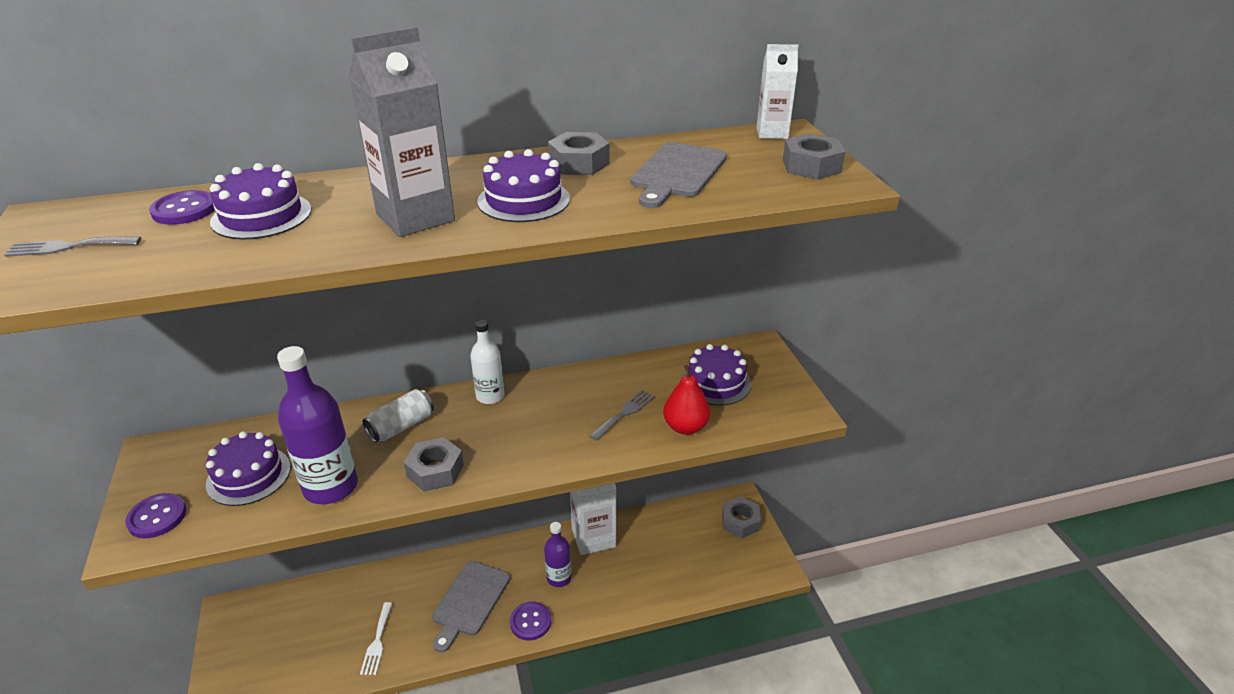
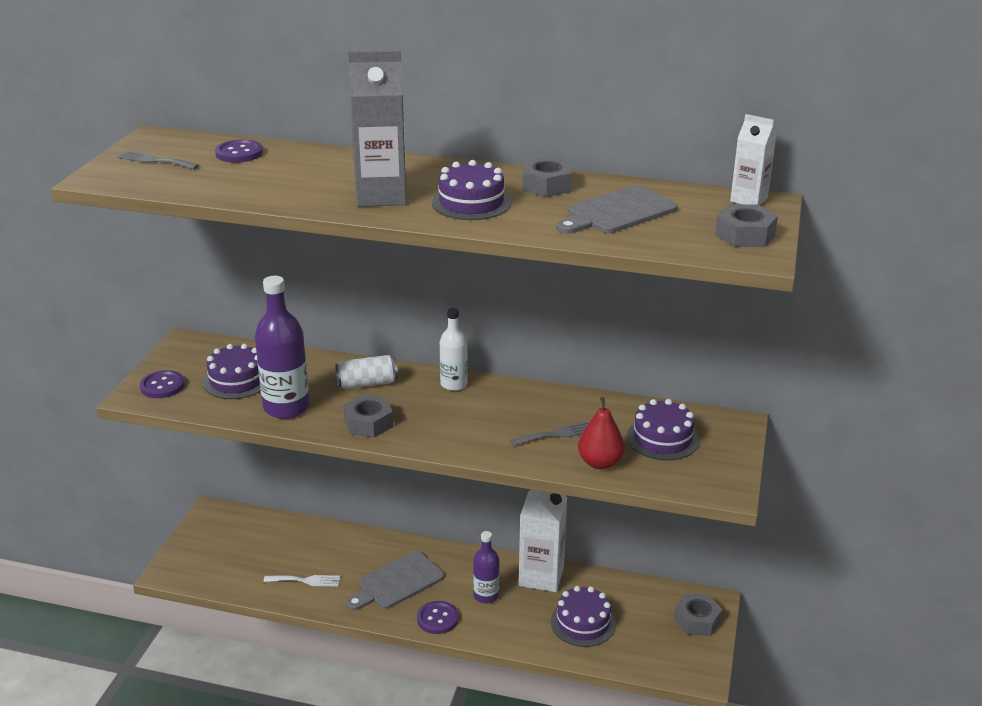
camera: 30 degrees right, 5 degrees down
purple cake [210,163,312,239] -> purple cake moved to [551,586,616,647]
white fork [360,602,393,675] -> white fork turned 120 degrees counterclockwise [264,575,340,587]

